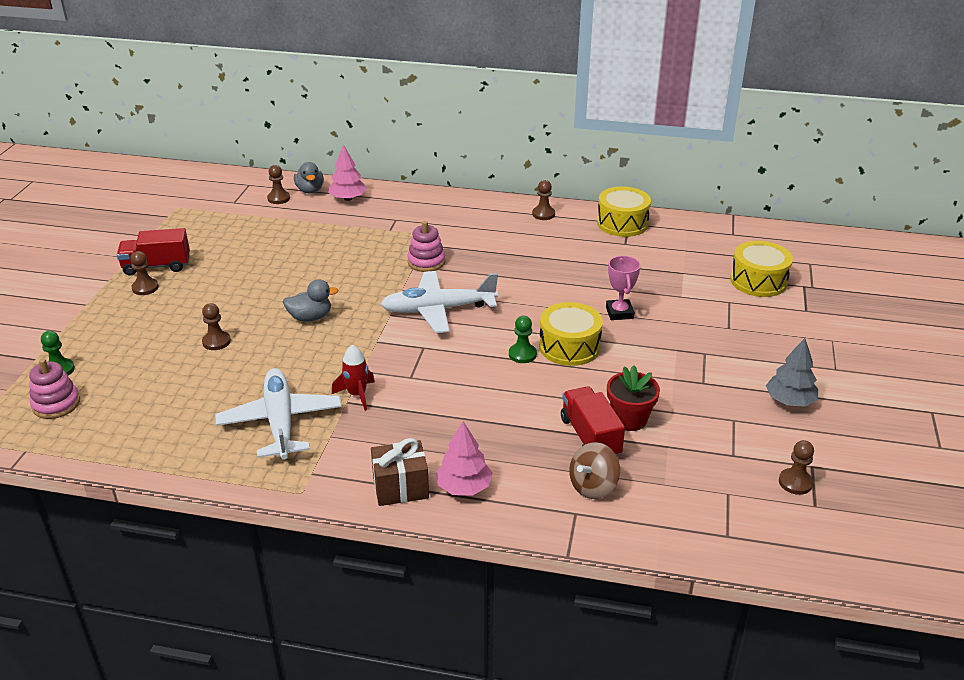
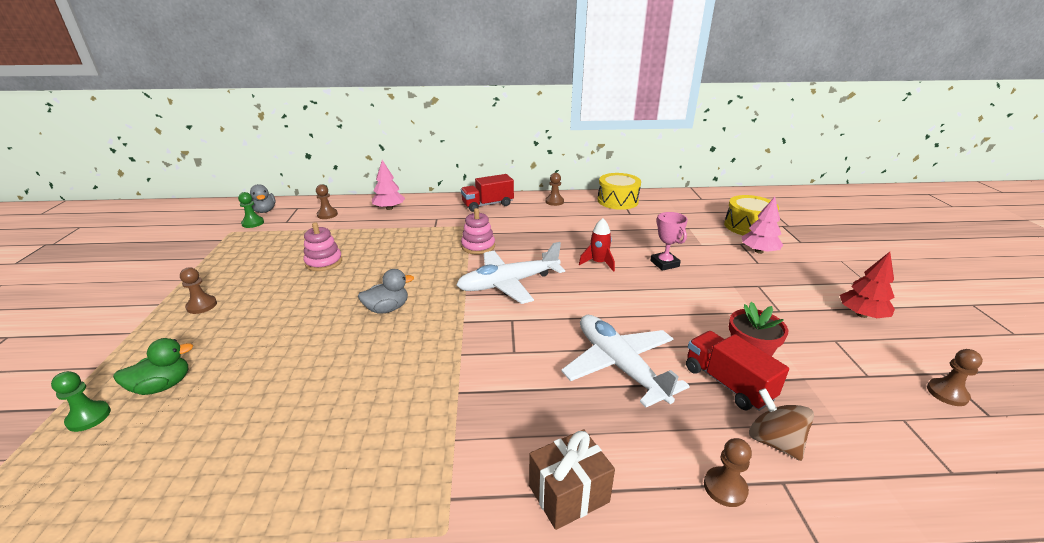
camera: 15 degrees left, 5 degrees down
pink stacking toy [29,359,80,419] -> pink stacking toy moved to [303,222,342,271]
red truck [117,228,190,276] -> red truck moved to [461,174,514,212]
brown pawn [202,303,231,350] -> brown pawn moved to [704,438,752,507]
white plane [215,368,342,460] -> white plane moved to [561,315,690,407]
grey duck [294,162,324,194] -> grey duck moved to [250,184,276,213]
red rocket [332,344,375,411] -> red rocket moved to [579,218,615,272]
pink tree [436,421,493,496] -> pink tree moved to [742,197,783,254]
green pawn [509,316,537,363] -> green pawn moved to [238,192,264,228]
yellow drum [539,302,603,366] -> none
brown spinning top [569,442,620,499] -> brown spinning top turned 120 degrees clockwise [749,388,814,461]
grey tree [766,338,818,407] -> red tree [840,252,895,318]
none -> green duck [113,338,193,395]

